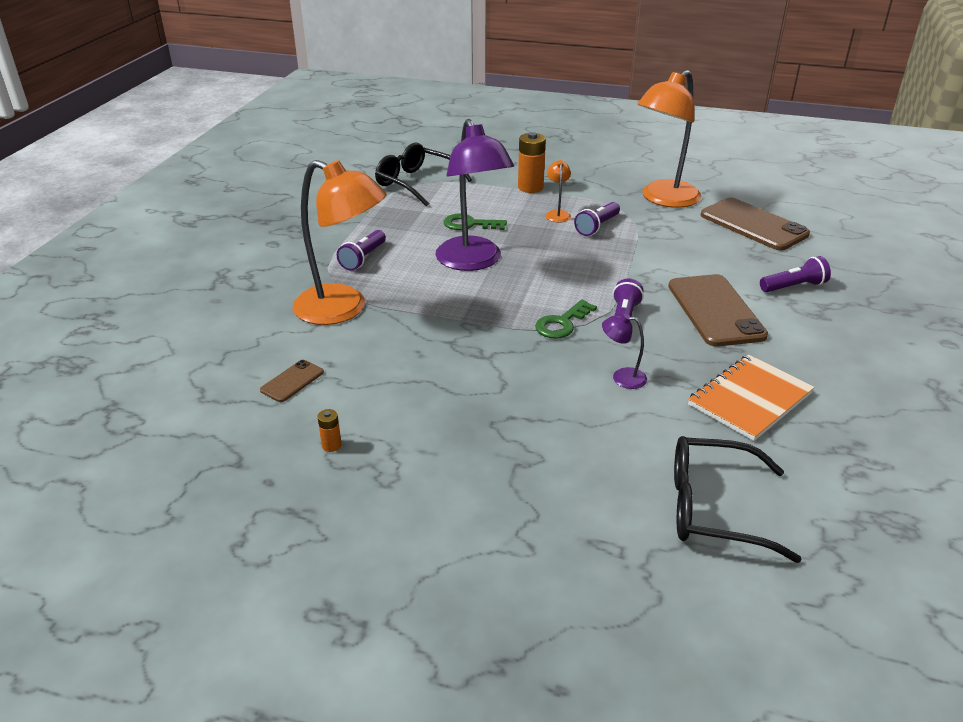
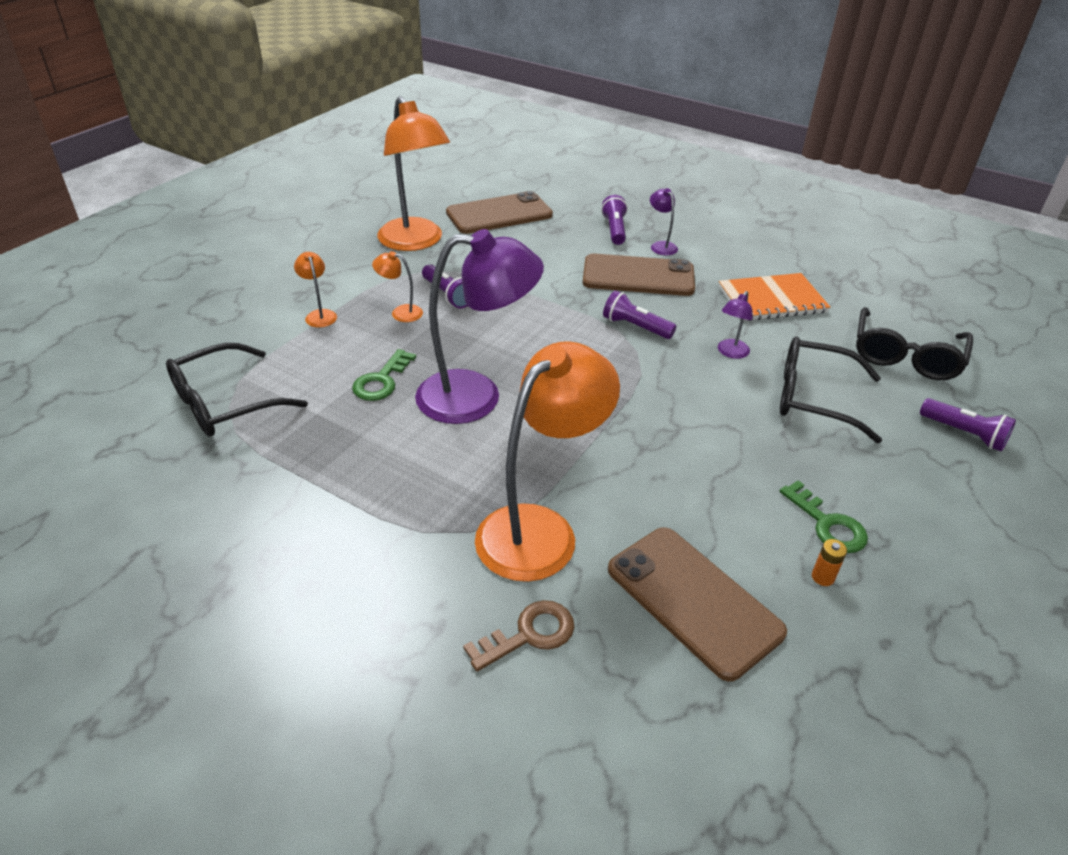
camera: 75 degrees left, 5 degrees up
brown phone [260,360,324,402] -> brown phone [608,527,787,682], size x2.13
purple flashlight [337,230,386,271] -> purple flashlight moved to [920,398,1016,452]
orange battery [518,132,546,193] -> orange lamp [294,252,337,327]
green key [535,300,597,339] -> green key moved to [779,480,868,553]
orange notebook [688,355,815,441] -> orange notebook turned 75 degrees counterclockwise [719,273,830,321]
none -> brown key [463,600,575,672]
none -> purple lamp [650,188,678,255]
none -> black glasses [780,337,882,443]

